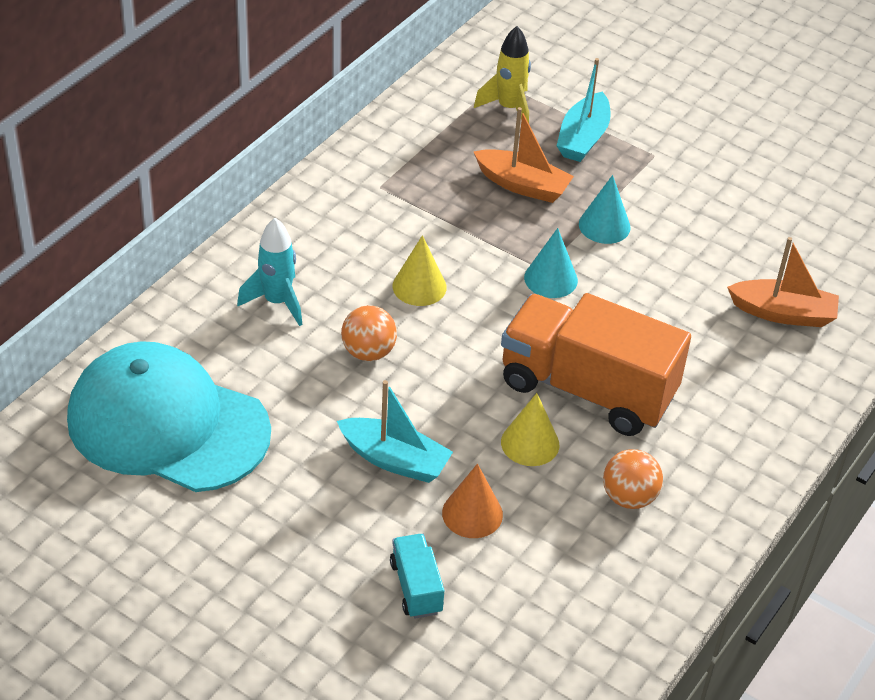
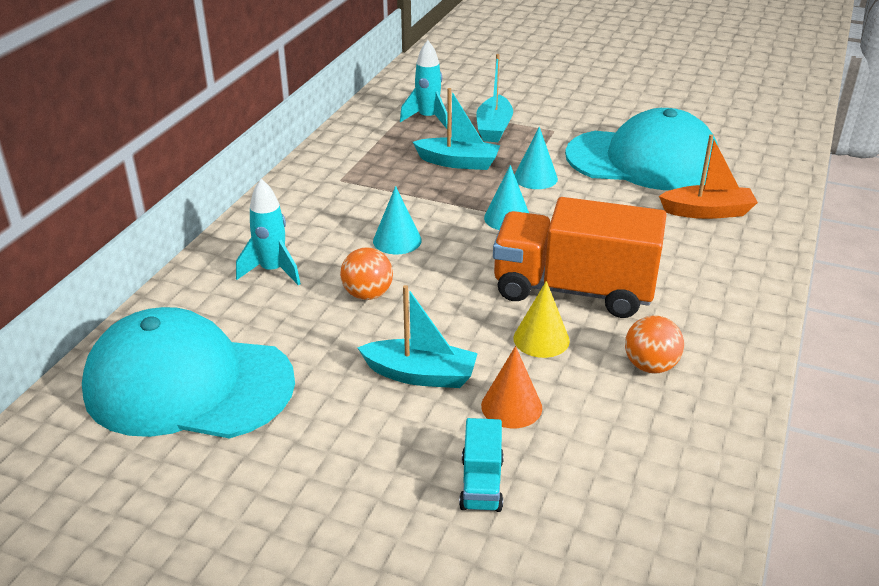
camera: 10 degrees left, 10 degrees down
turquoise truck [390,534,444,619] -> turquoise truck turned 150 degrees counterclockwise [459,418,504,512]
yellow cone [393,235,447,306] -> turquoise cone [373,186,422,254]
yellow rocket [474,26,531,123] -> turquoise rocket [400,40,447,129]
orange boat [474,107,574,203] -> turquoise boat [413,88,500,170]
none -> turquoise cap [565,108,718,190]

